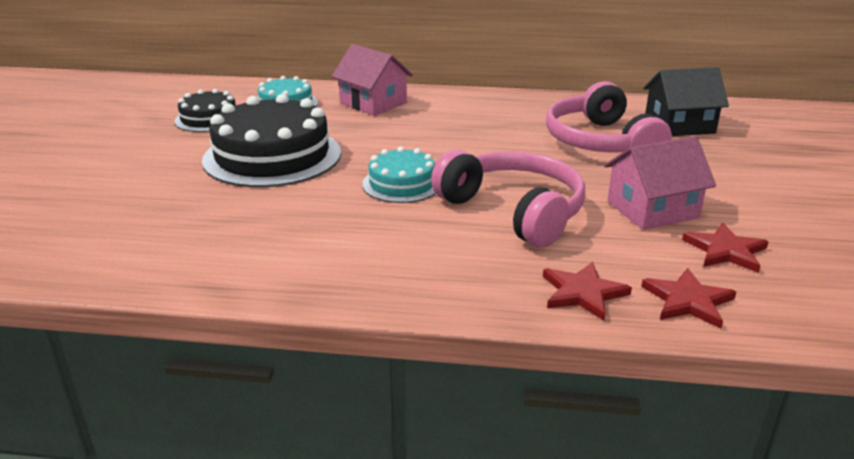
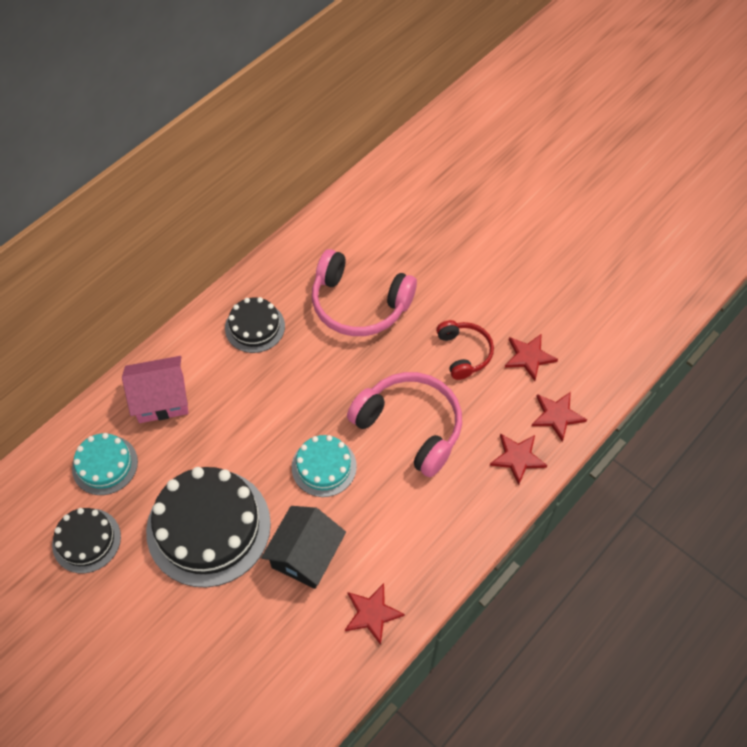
camera: 55 degrees left, 30 degrees up
pink headphones [431,149,585,247] -> pink headphones turned 45 degrees clockwise [347,372,462,477]
pink house [604,136,716,230] -> red headphones [436,320,494,380]
black house [643,67,729,136] -> black house moved to [261,506,346,589]
none -> black cake [225,297,285,353]
none -> red star [345,583,405,645]

